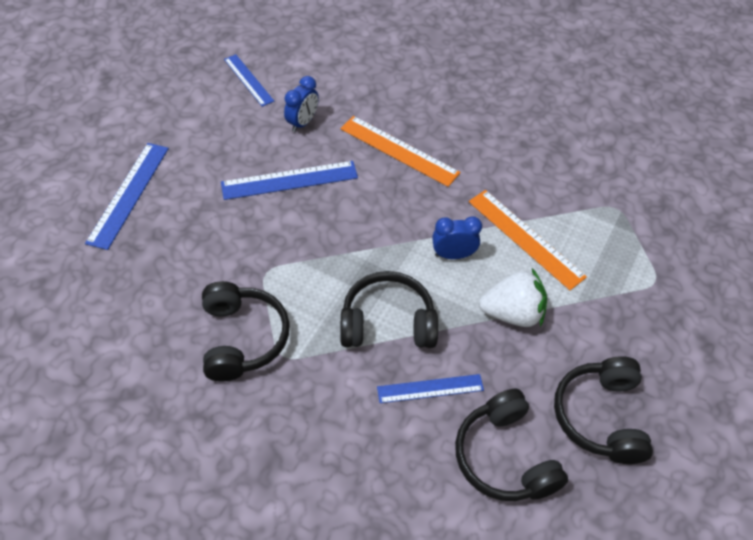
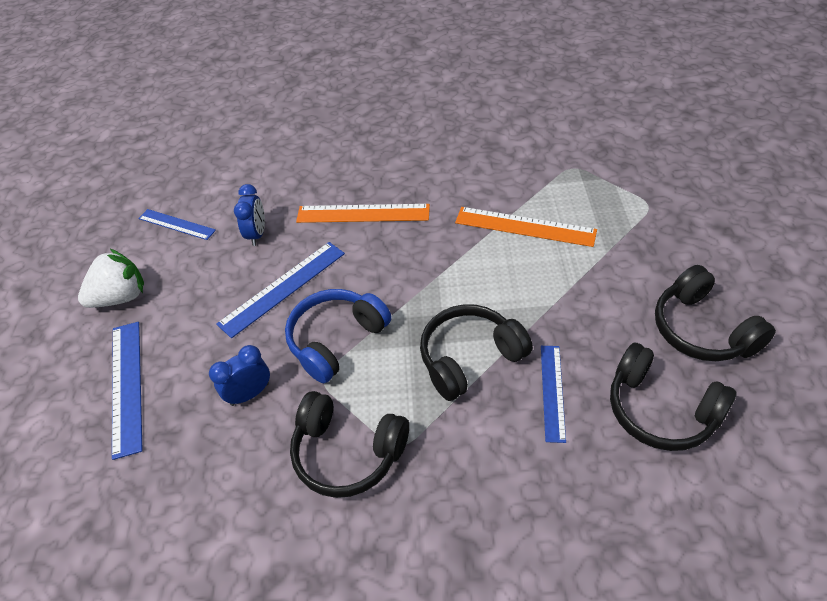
camera: 25 degrees left, 5 degrees down
black headphones [202,281,290,382] -> black headphones turned 150 degrees clockwise [290,391,409,498]
blue ruler [377,374,484,403] -> blue ruler turned 45 degrees counterclockwise [541,346,566,443]
blue clock [432,216,482,259] -> blue clock moved to [209,345,270,406]
white strawberry [479,268,547,327] -> white strawberry moved to [78,249,144,308]
none -> blue headphones [285,289,392,383]

